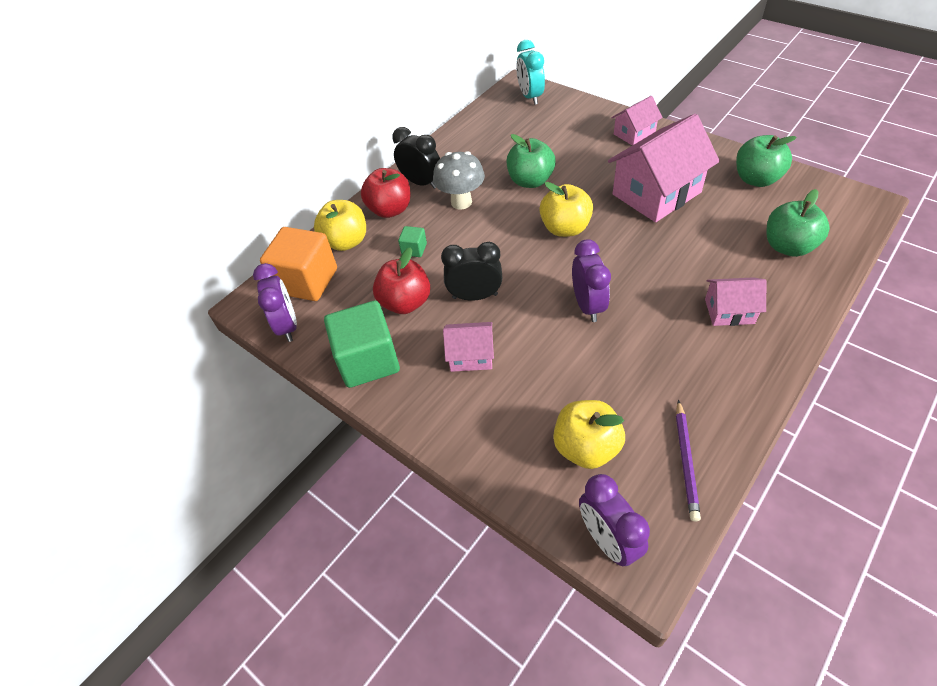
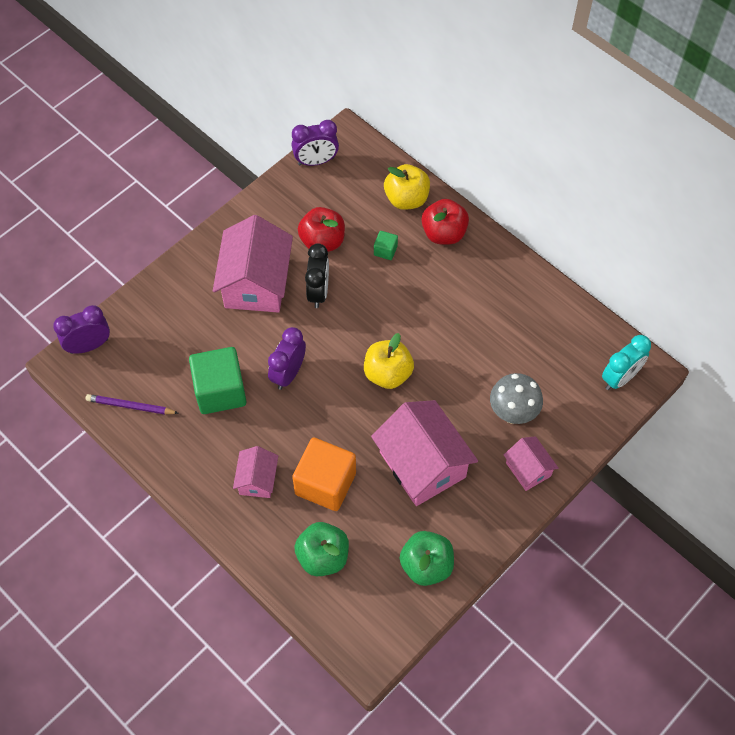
camera: 90 degrees right, 10 degrees up
orange cube [260,227,337,301] -> orange cube moved to [292,438,356,511]
green cube [324,300,400,388] -> green cube moved to [189,347,247,414]
black clock [392,127,440,189] -> none
grey mushroom [433,151,485,210] -> grey mushroom moved to [490,373,543,424]
pink house [443,322,494,372] -> pink house [213,215,293,313], size x1.93
green apple [507,134,556,188] -> none
turquoise clock [516,40,545,105] -> turquoise clock turned 150 degrees clockwise [602,335,651,390]
yellow apple [553,400,625,469] -> none
purple clock [572,239,611,322] -> purple clock turned 120 degrees clockwise [268,327,306,390]

